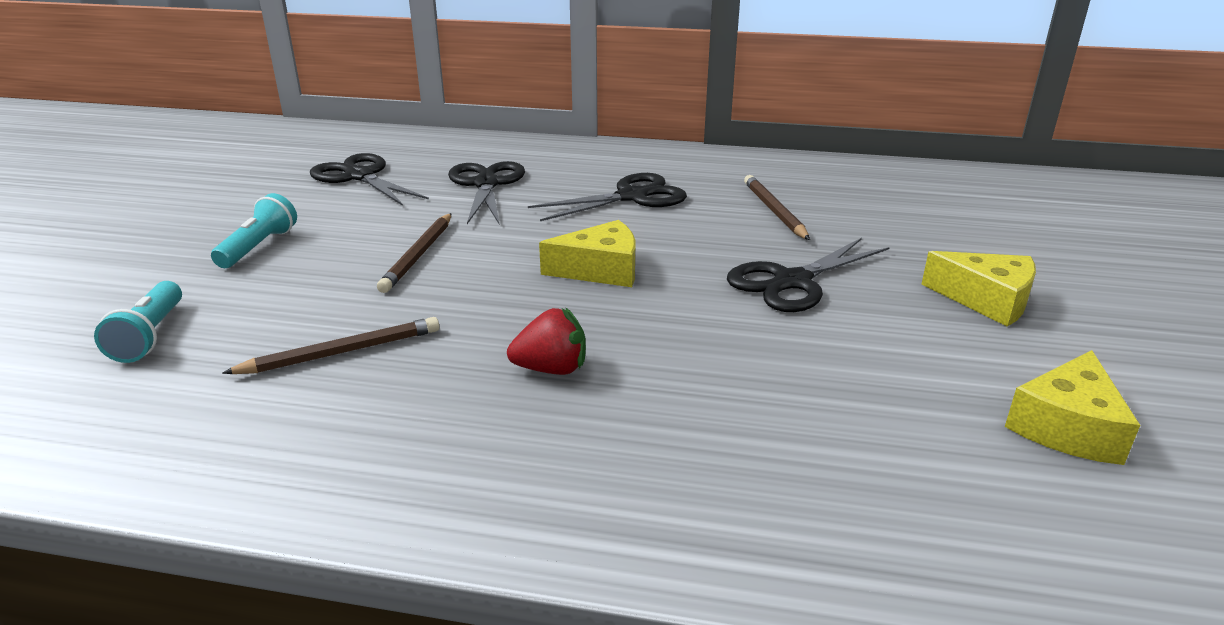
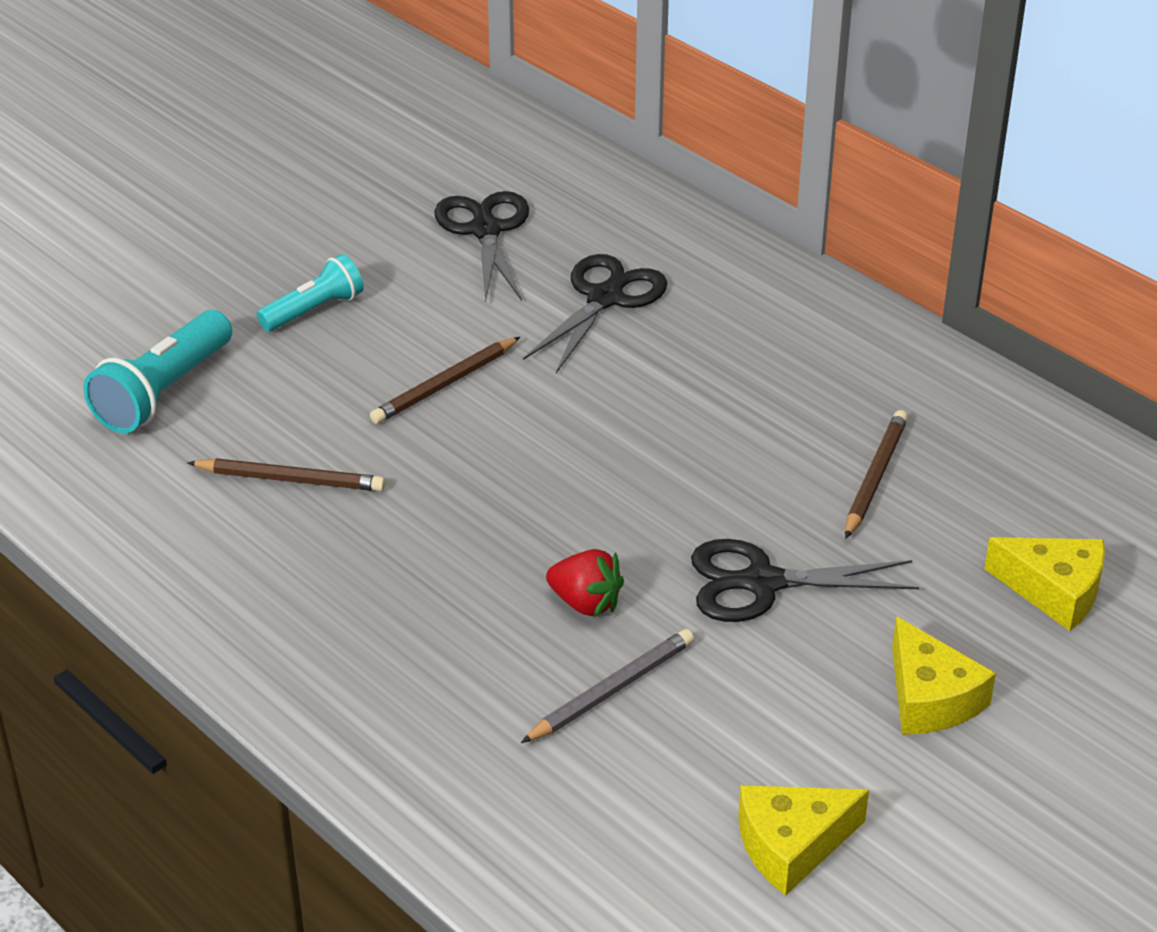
camera: 35 degrees right, 10 degrees up
turquoise flashlight [94,281,182,363] -> turquoise flashlight [83,310,232,433], size x1.53
red strawberry [507,307,586,375] -> red strawberry moved to [546,549,624,617]
black scissors [528,173,687,221] -> none
yellow cheese [539,220,635,287] -> yellow cheese moved to [984,537,1105,631]
none -> grey pencil [521,629,694,743]

